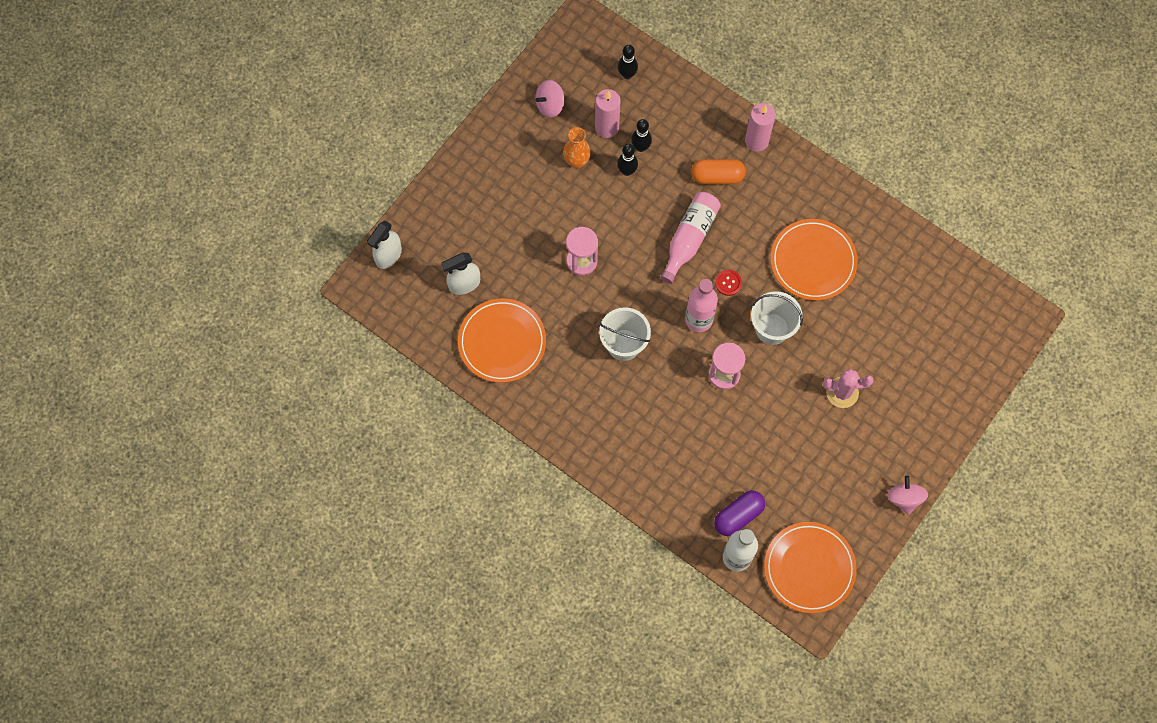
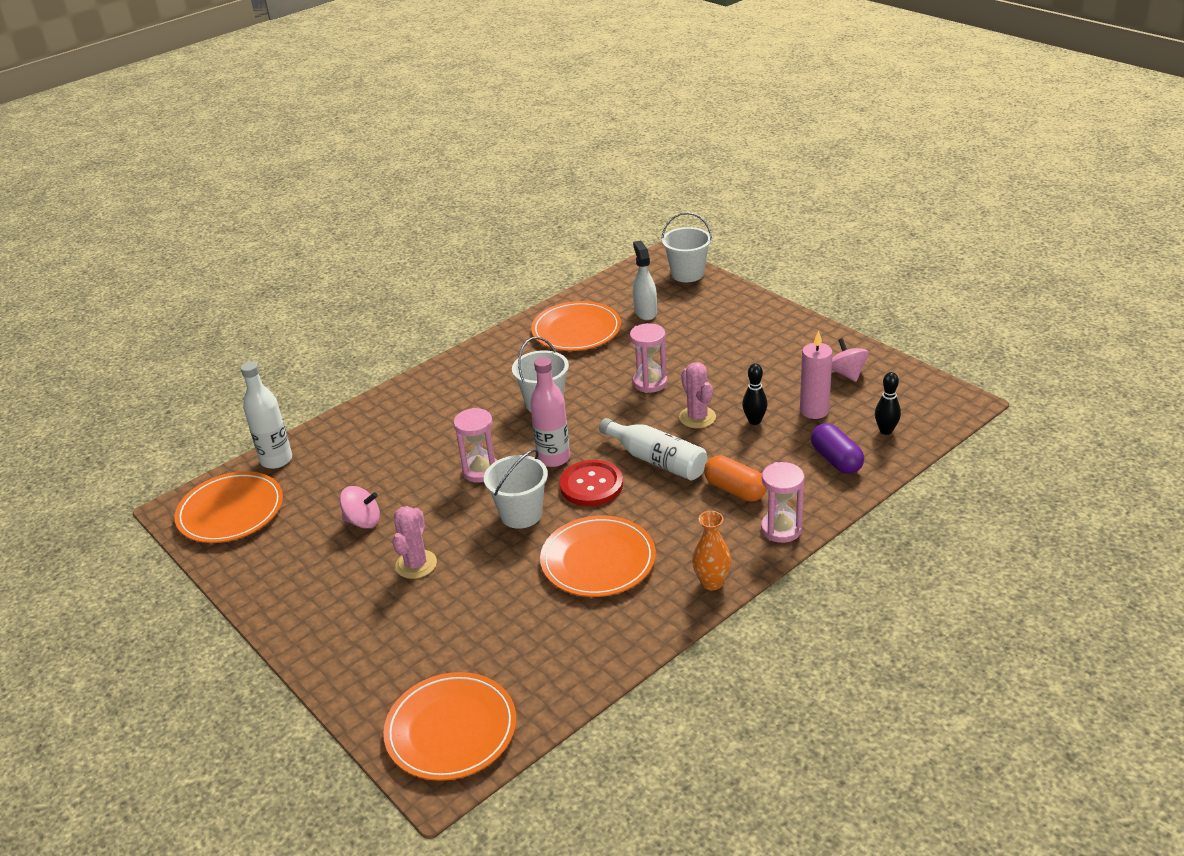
camera: 105 degrees right, 35 degrees down
white spray bottle [367,221,402,269] -> white bucket [661,212,712,282]
orange vase [563,127,591,169] -> orange vase moved to [692,511,731,590]
black bowling pin [631,119,652,152] -> none
pink bottle [660,192,721,284] -> white bottle [599,418,707,480]
orange capsule [691,159,746,184] -> orange capsule turned 60 degrees counterclockwise [704,455,767,502]
purple capsule [714,490,765,536] -> purple capsule moved to [811,423,864,474]
red button [715,270,742,296] -> red button [559,460,623,506], size x1.93
pink candle [745,103,776,152] -> pink hourglass [761,462,805,543]
pink spinning top [887,476,928,515] -> pink spinning top moved to [340,486,380,528]
none -> orange plate [383,672,516,781]
none -> pink cactus [679,362,716,428]

